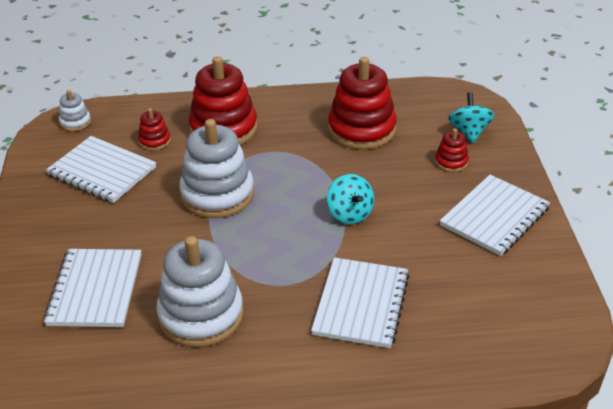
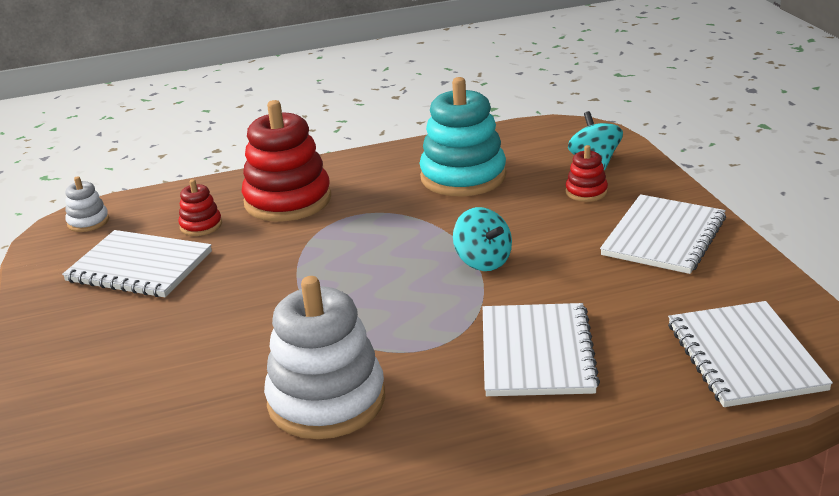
camera: 10 degrees left, 10 degrees down
white notebook [44,249,142,327] -> white notebook moved to [668,301,833,407]
white stacking toy [179,119,254,218] -> none
red stacking toy [328,57,397,150] -> turquoise stacking toy [420,77,506,196]

